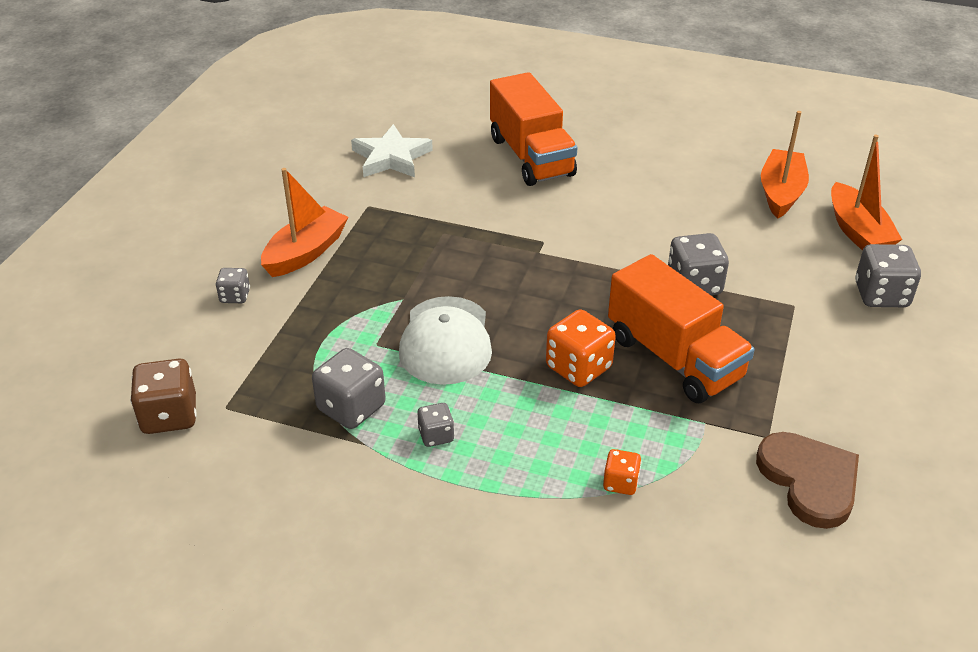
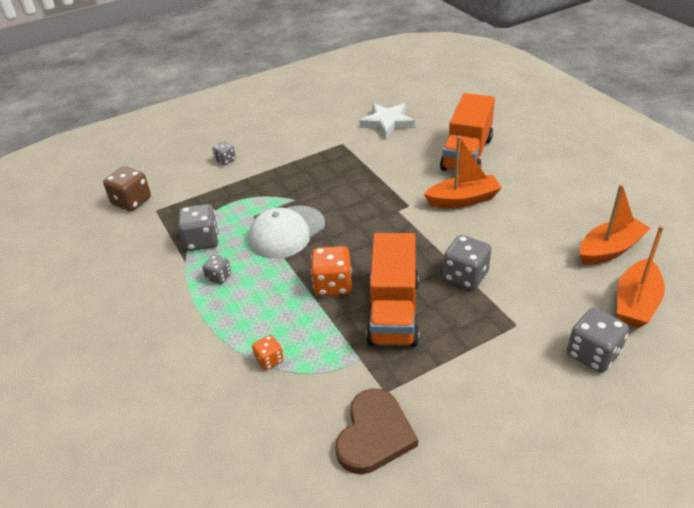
camera: 45 degrees right, 0 degrees up
orange boat [261,168,349,277] -> orange boat moved to [424,136,502,208]

